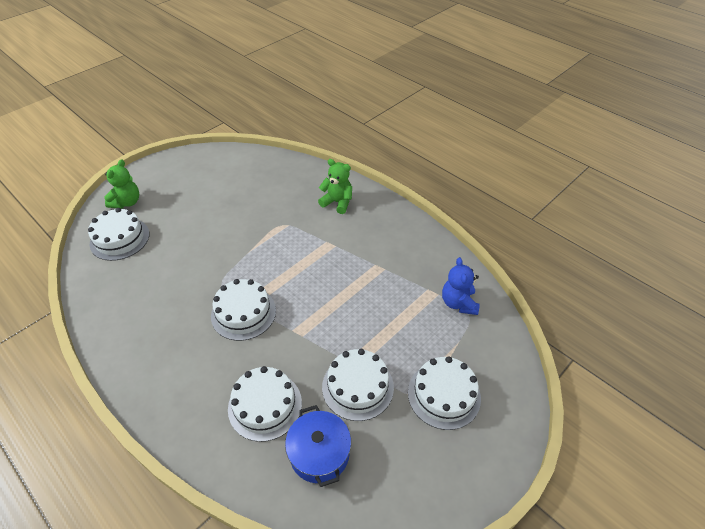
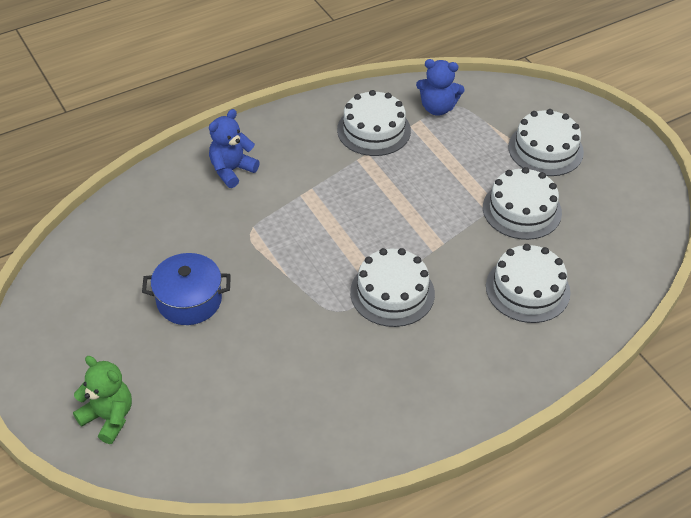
camera: 75 degrees left, 0 degrees up
white cake [88,208,149,261] -> white cake moved to [337,90,411,156]
blue pot [285,405,351,487] -> blue pot moved to [142,253,231,325]
green teddy bear [318,159,352,214] -> blue teddy bear [209,109,260,188]

